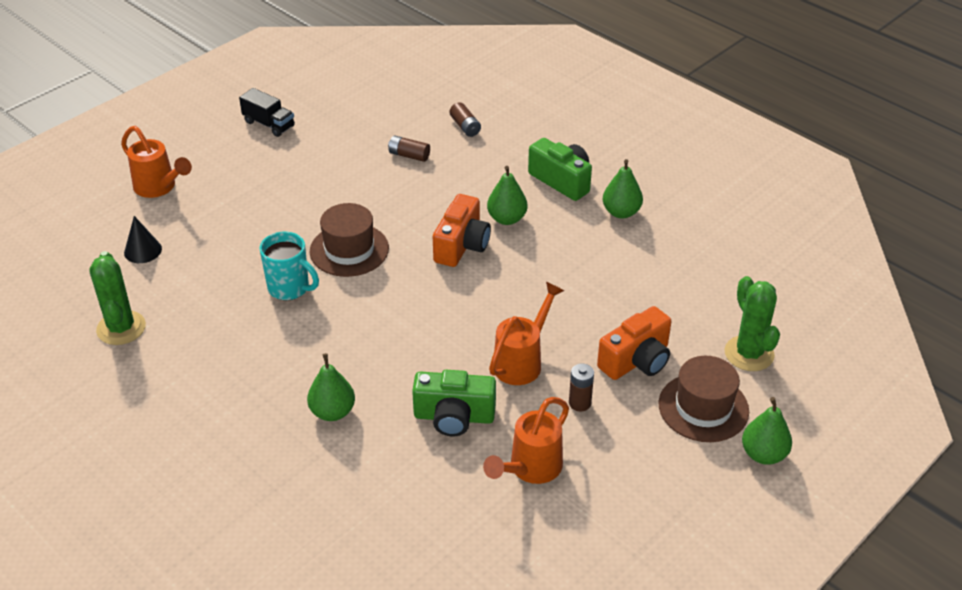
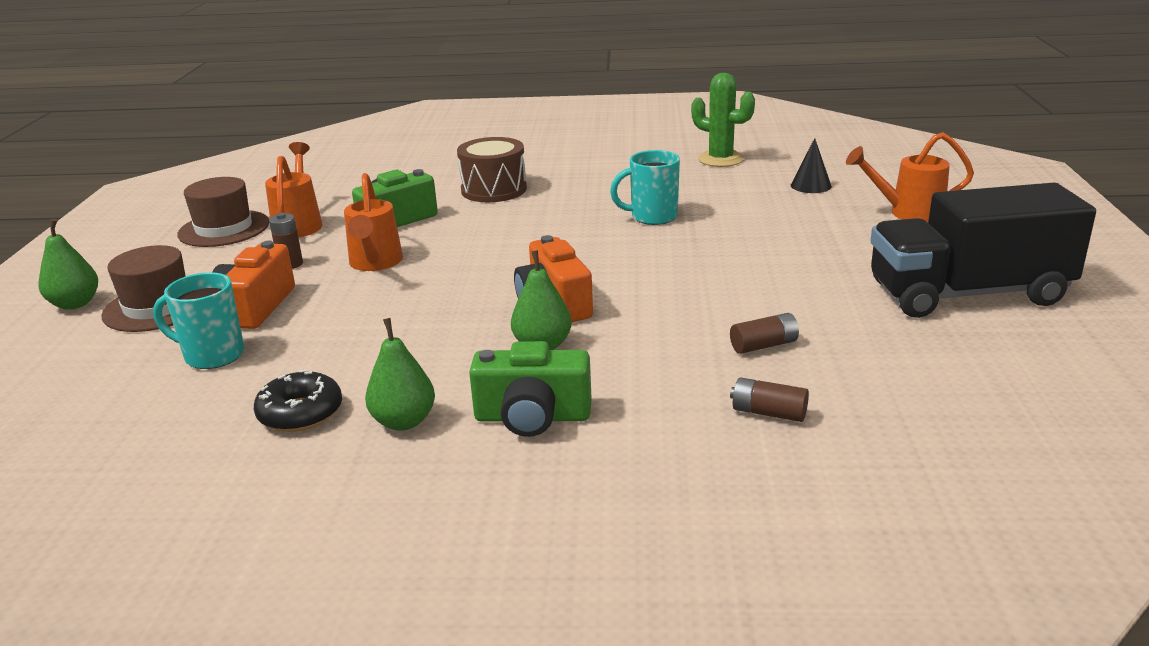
camera: 140 degrees right, 15 degrees down
black truck [239,88,295,137] -> black truck [870,183,1096,318], size x2.24
green pear [307,353,355,421] -> brown drum [457,137,527,202]
brown hat [310,203,389,277] -> brown hat moved to [177,177,269,247]
green cactus [725,276,780,371] -> none
none -> turquoise mug [153,272,244,369]
none -> black donut [254,370,342,432]

